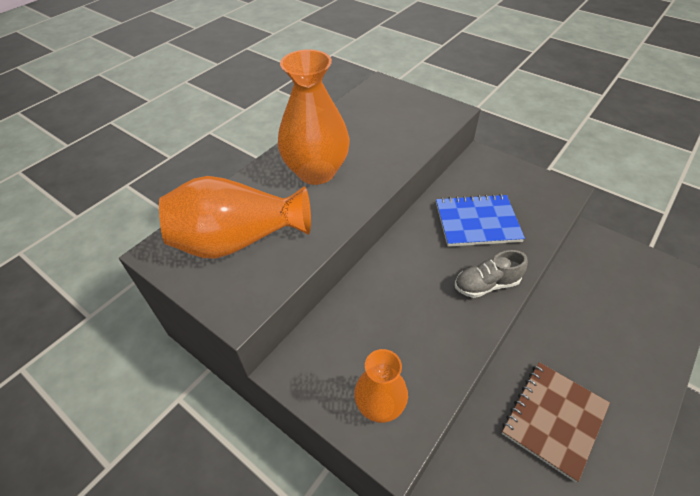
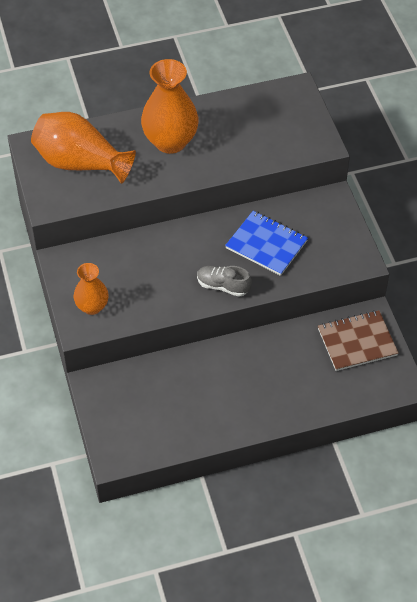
camera: 35 degrees right, 5 degrees up
brown notebook [502,362,610,482] -> brown notebook moved to [318,310,399,371]

